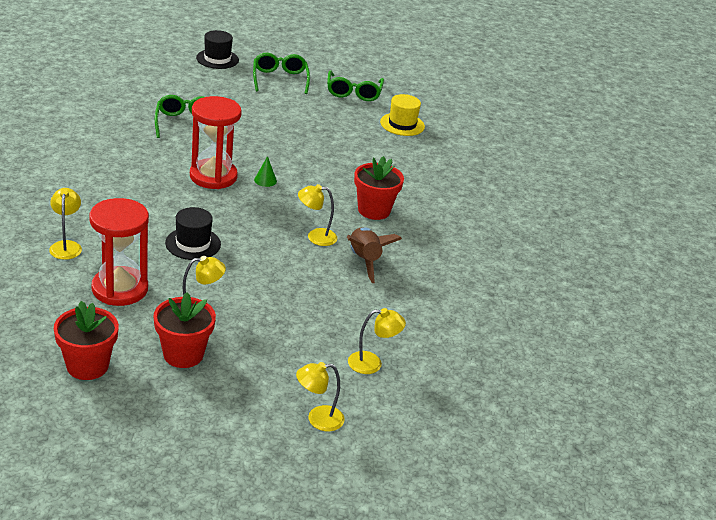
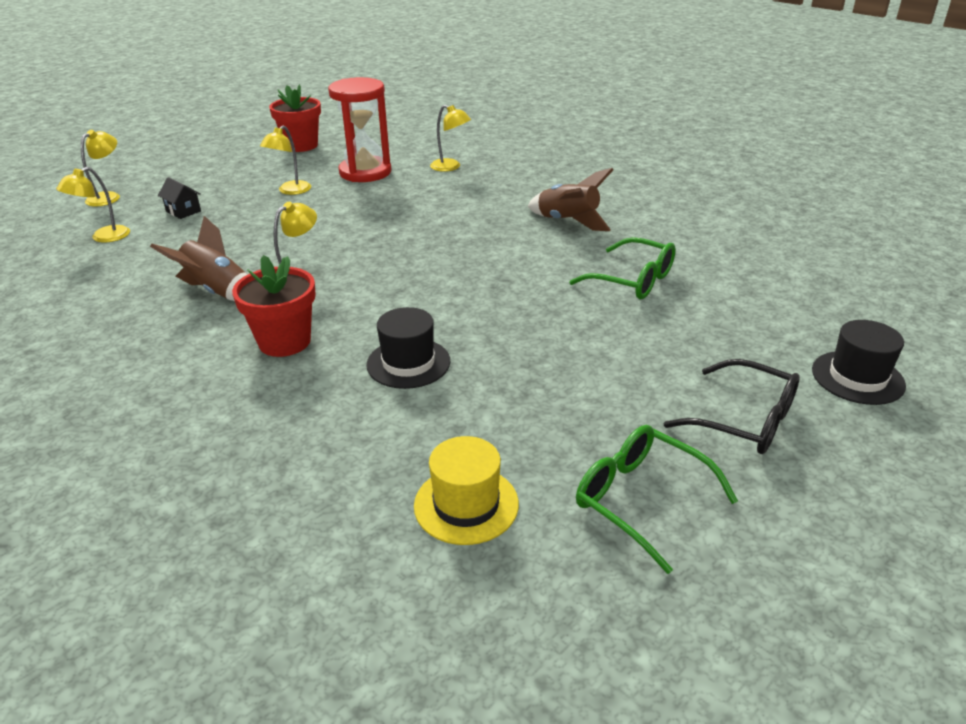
camera: 135 degrees right, 0 degrees up
red flower pot [154,292,216,368] -> none
black hat [165,207,221,260] -> black hat moved to [366,307,450,389]
red hourglass [190,96,242,189] -> none
green glasses [253,53,310,94] -> black glasses [664,359,800,454]
green cone [254,156,277,187] -> none
none -> black house [158,177,201,219]
none -> brown rocket [528,168,614,231]

